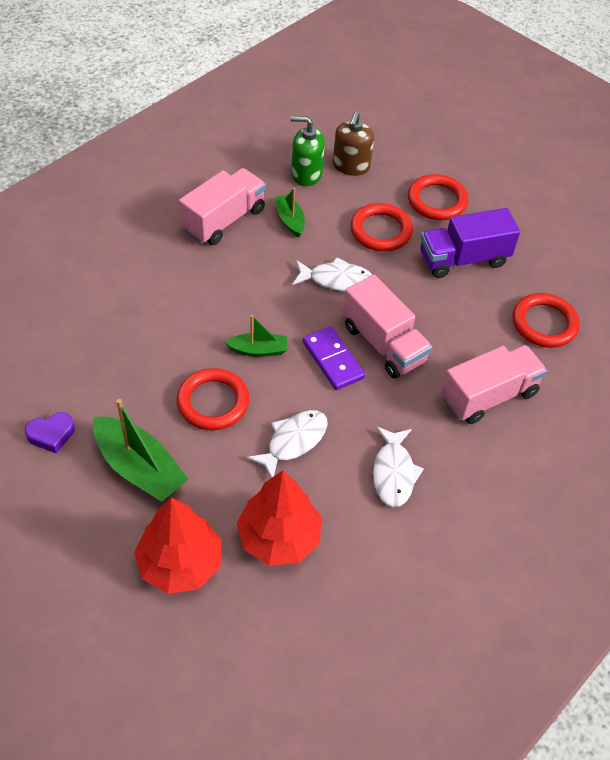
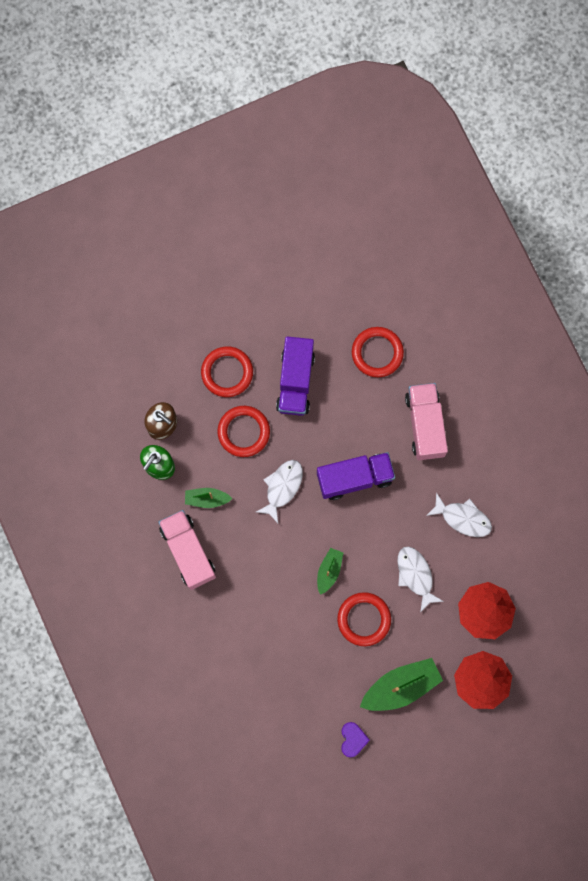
camera: 65 degrees left, 25 degrees up
purple domino [303,326,365,390] -> none
pink truck [343,274,432,379] -> purple truck [317,452,395,500]

